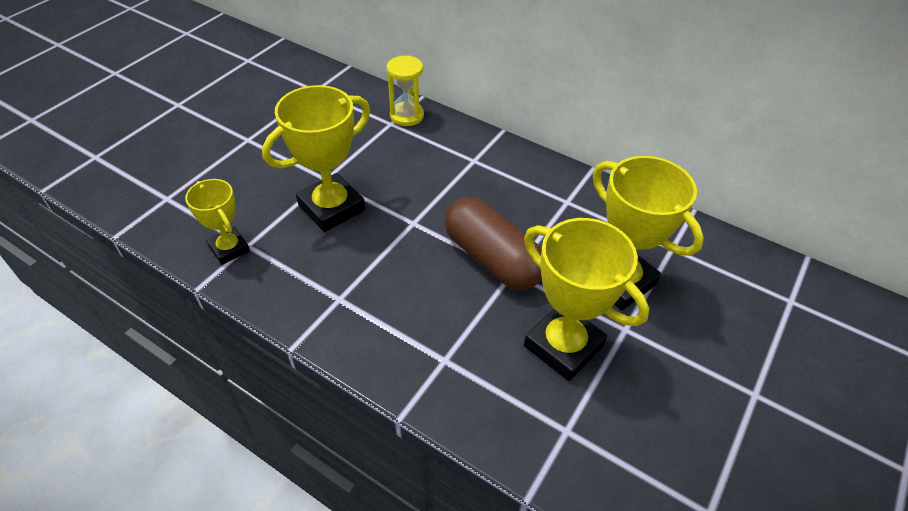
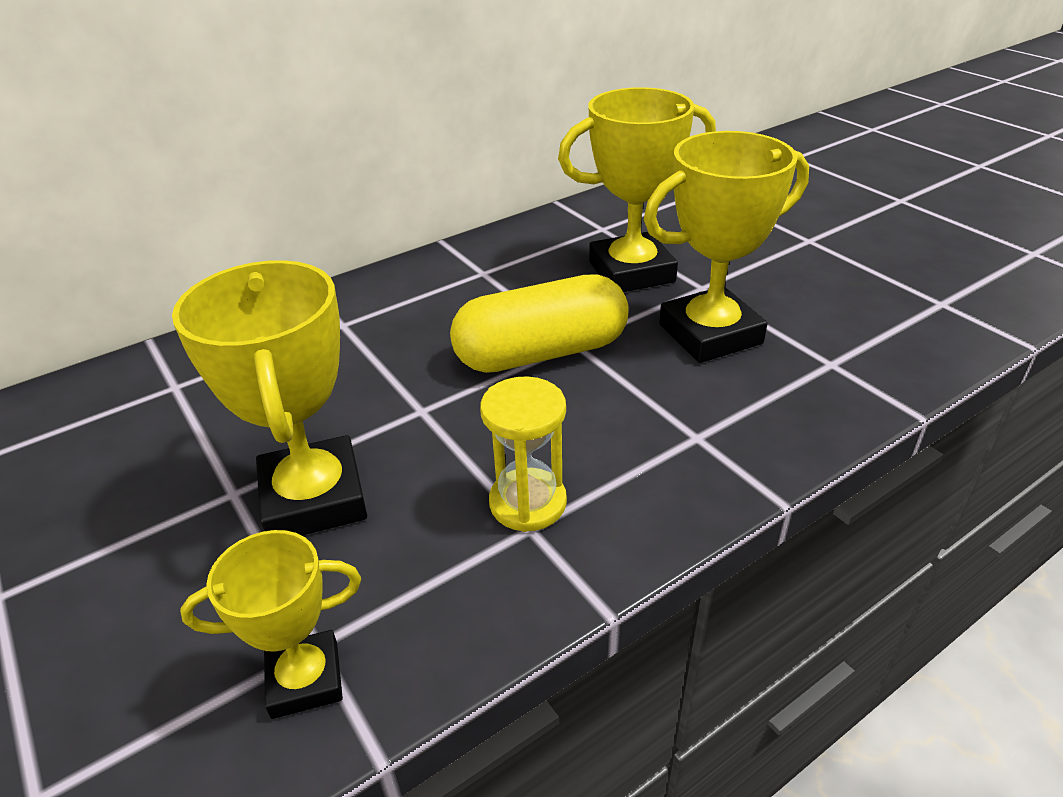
camera: 65 degrees left, 10 degrees down
yellow hourglass [387,56,424,126] -> yellow hourglass moved to [480,376,567,532]
brown capsule [445,197,542,290] -> yellow capsule [450,274,629,373]

